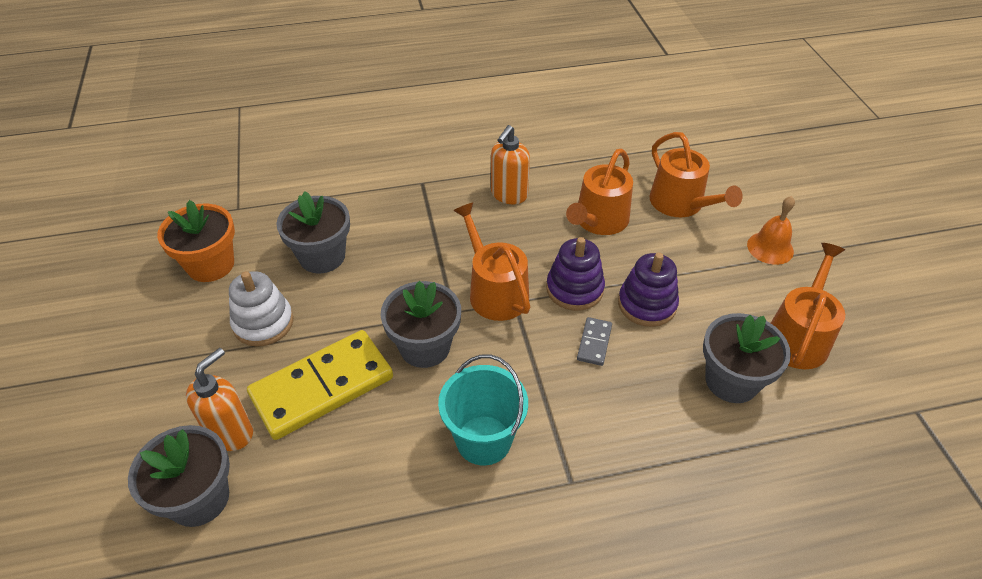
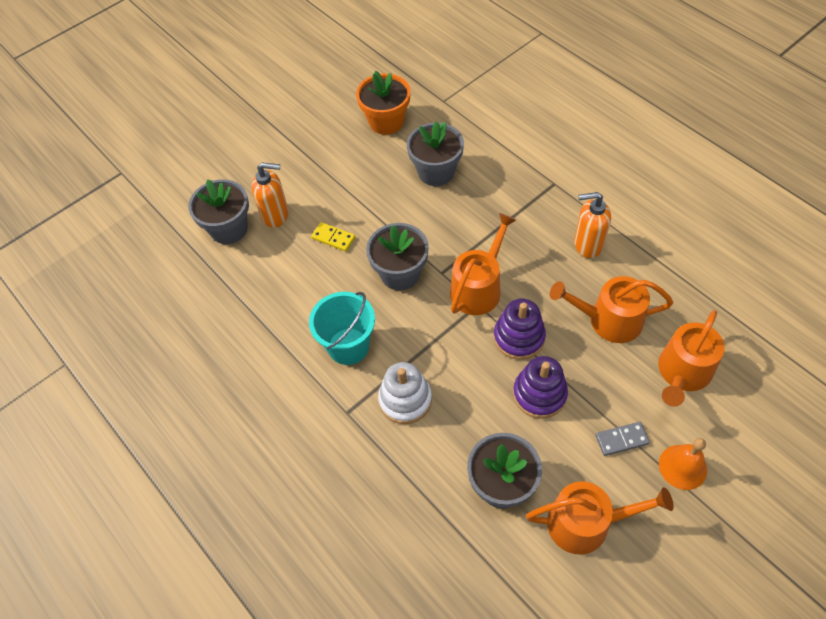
camera: 65 degrees right, 10 degrees up
white stacking toy [229,271,294,347] -> white stacking toy moved to [378,362,432,424]
yellow domino [247,330,393,440] -> yellow domino [311,222,355,252], size x0.43
grey domino [577,317,612,366] -> grey domino moved to [596,422,650,456]

